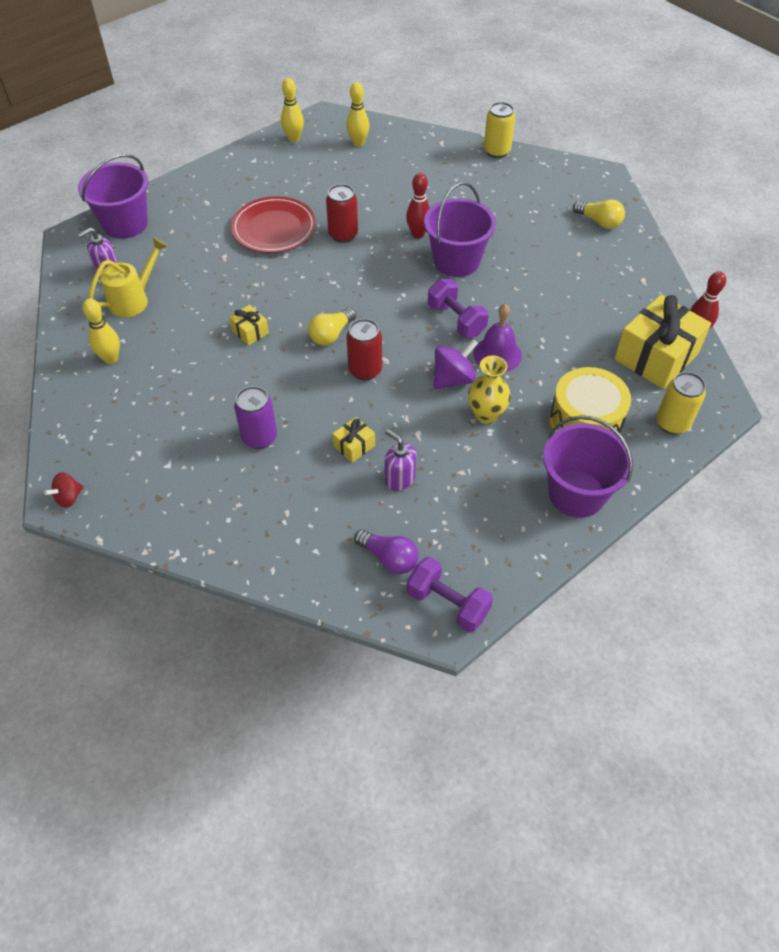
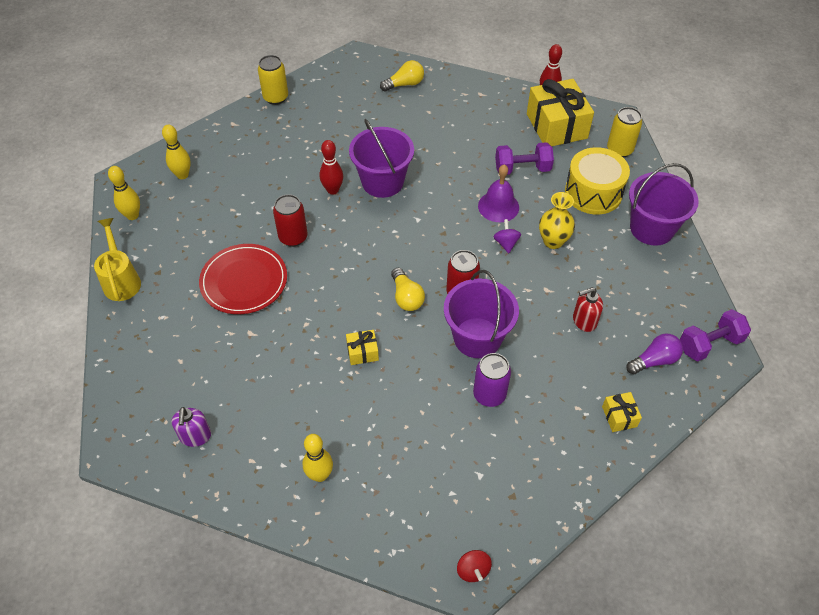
camera: 60 degrees left, 0 degrees up
purple bucket [78,154,148,239] -> purple bucket moved to [444,270,519,358]
yellow watering can [88,237,168,317] -> yellow watering can moved to [94,218,141,301]
yellow gift [332,417,375,463] -> yellow gift moved to [602,392,642,432]
purple soap dispenser [384,429,417,491] -> red soap dispenser [573,287,603,332]
purple dumbbell [428,279,489,338] -> purple dumbbell moved to [495,142,554,175]
purple spinning top [433,339,478,389] -> purple spinning top [494,219,521,253], size x0.63

